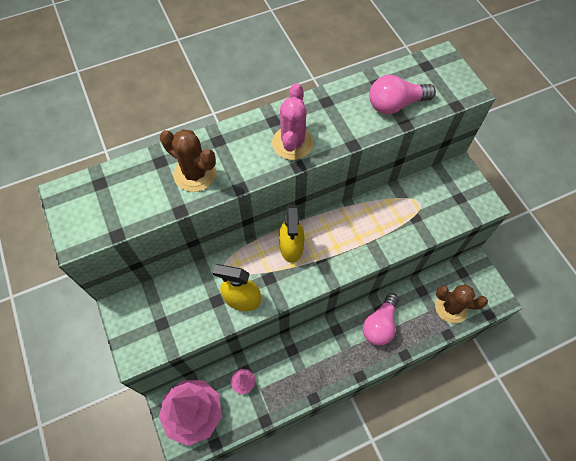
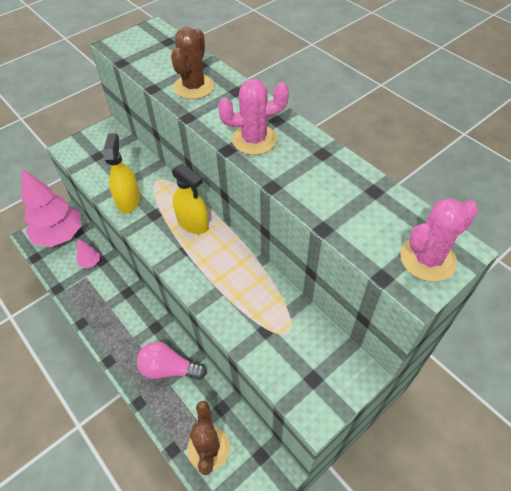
camera: 75 degrees right, 10 degrees down
yellow spray bottle [279,205,304,263] -> yellow spray bottle turned 120 degrees counterclockwise [172,163,209,234]
pink light bulb [369,75,436,114] -> none
none -> pink cactus [400,198,478,282]

